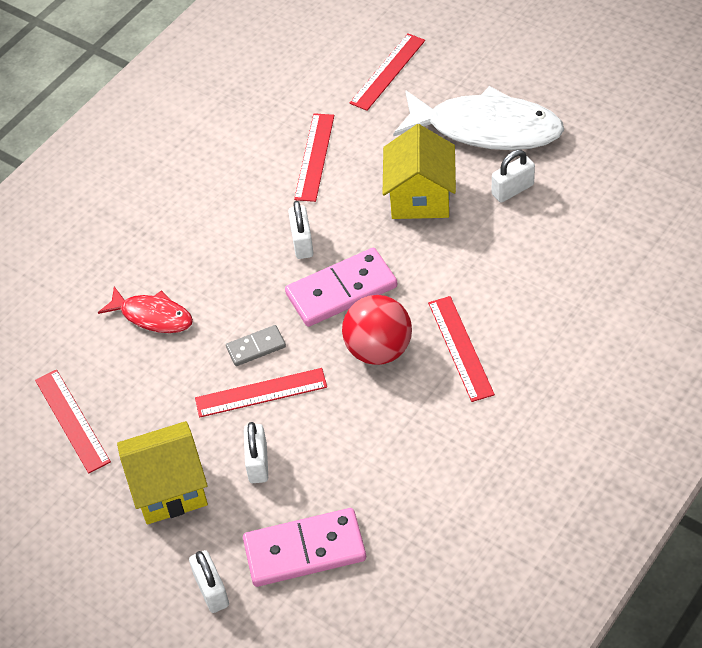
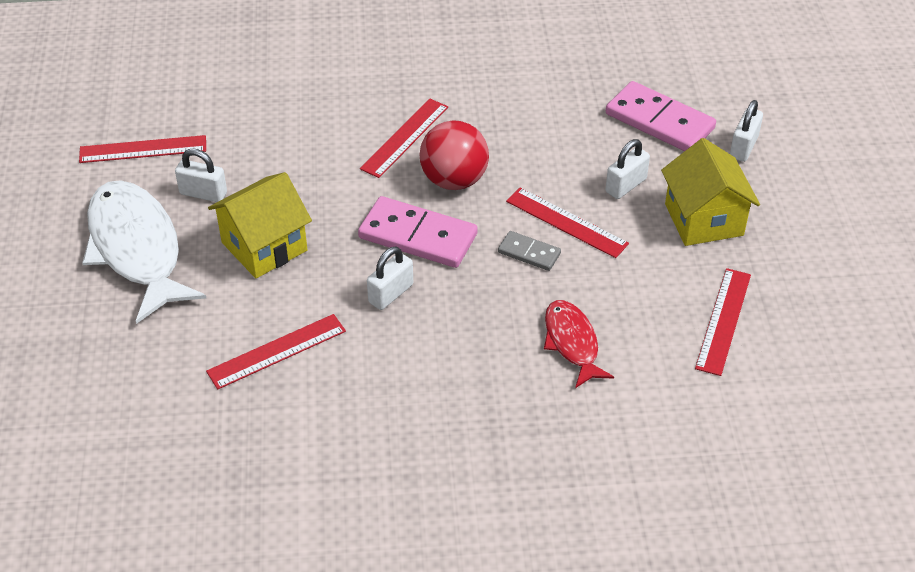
camera: 135 degrees left, 5 degrees down
yellow house [117,421,208,525] -> yellow house turned 45 degrees clockwise [661,138,760,246]
red ruler [349,33,425,111] -> red ruler moved to [79,135,206,163]

